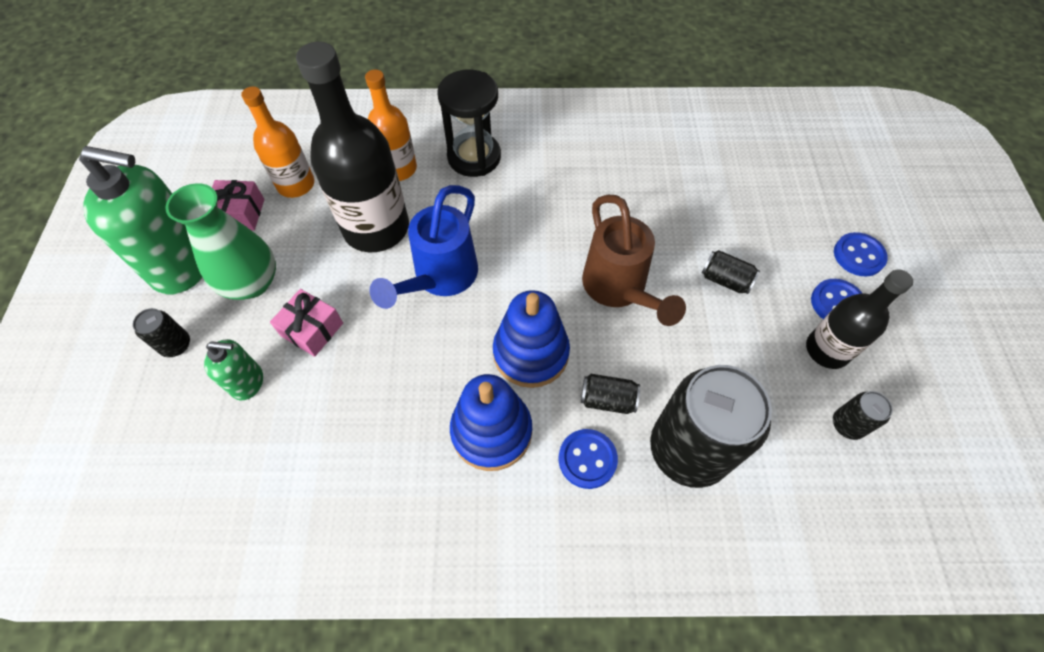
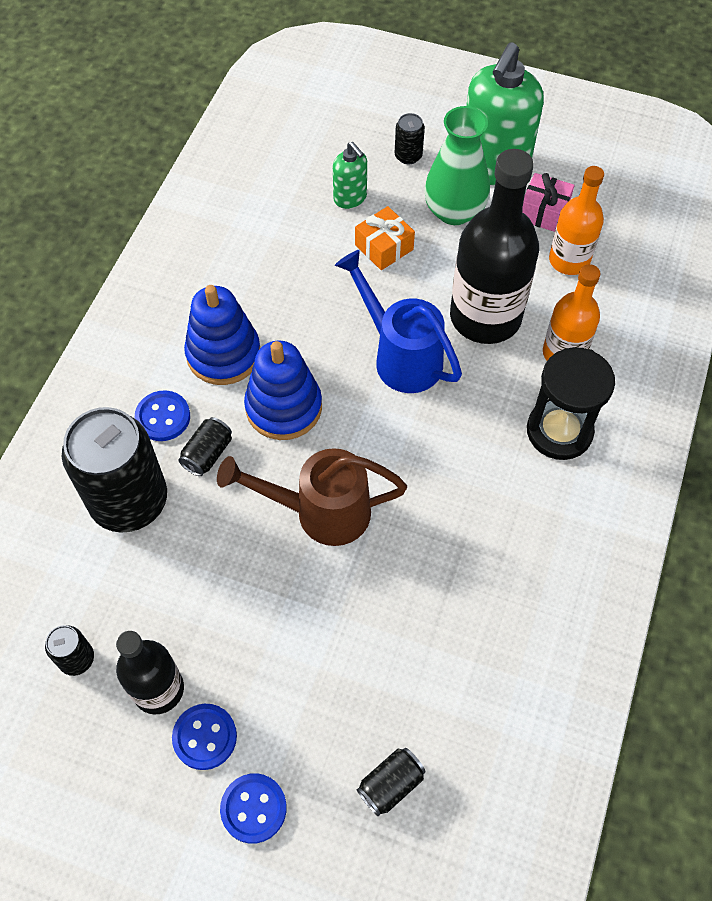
camera: 110 degrees right, 0 degrees up
green soap dispenser [204,339,263,400] -> green soap dispenser turned 60 degrees counterclockwise [333,142,367,209]
pink gift [270,289,343,357] -> orange gift [355,206,415,270]
black can [702,250,760,294] -> black can moved to [357,748,426,816]

